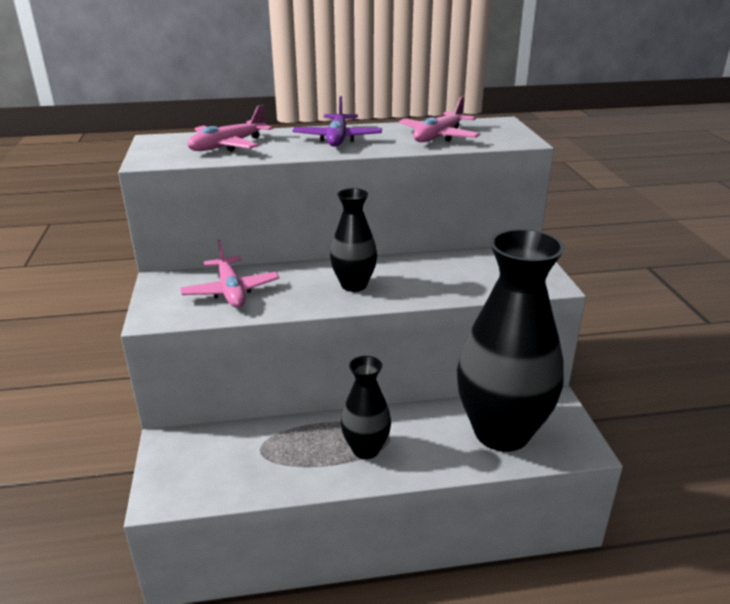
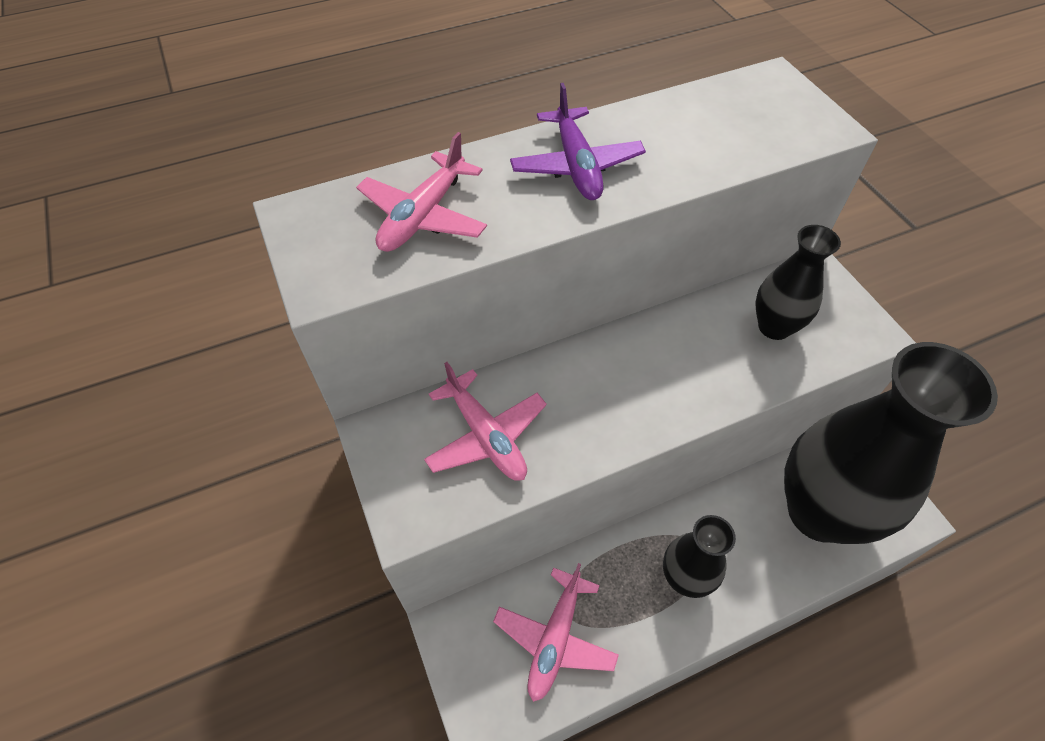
camera: 15 degrees left, 25 degrees up
black vase [330,188,377,292] -> black vase moved to [755,225,841,340]
pink plane [399,96,481,142] -> pink plane moved to [493,563,619,702]

